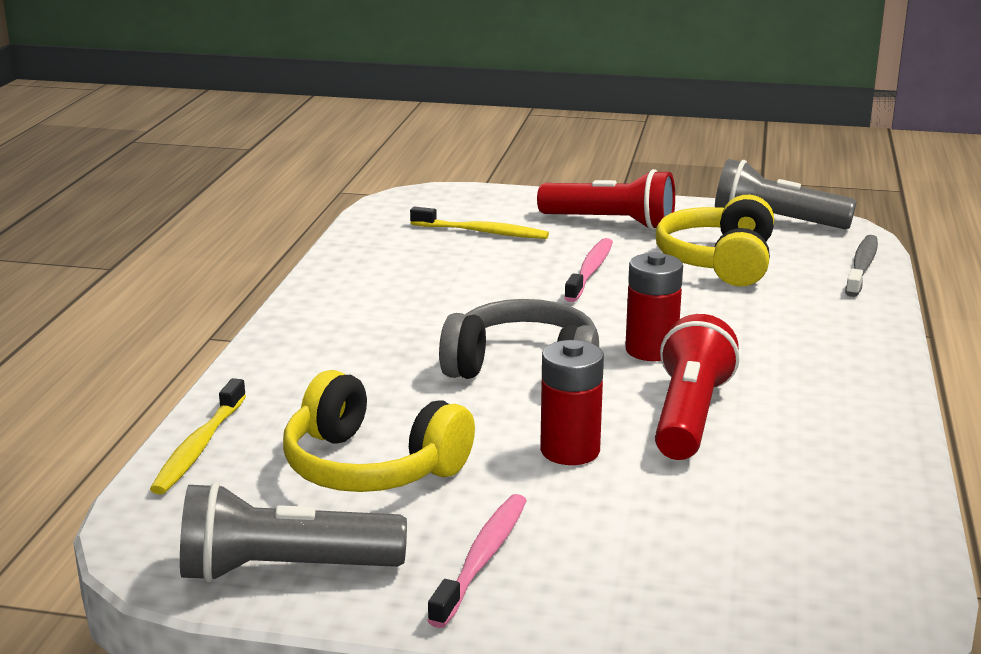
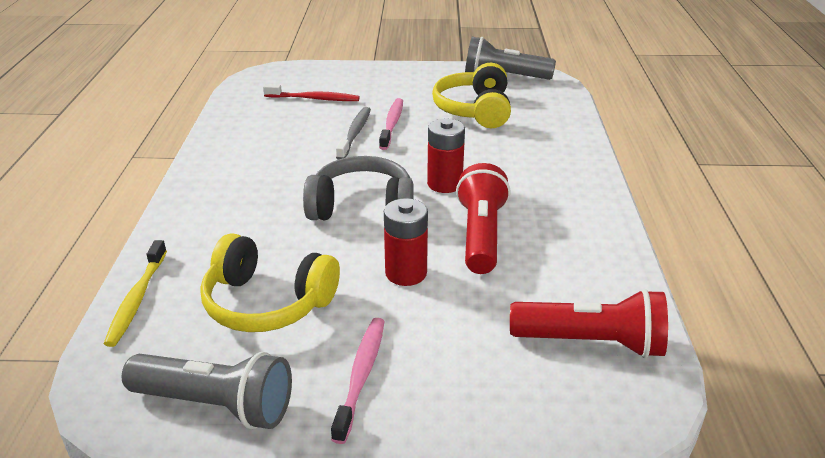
camera: 10 degrees left, 10 degrees up
grey flashlight [180,482,407,583] -> grey flashlight turned 150 degrees counterclockwise [122,352,292,429]
yellow toothbrush [410,207,549,239] -> red toothbrush [263,84,360,101]
red flashlight [537,169,675,230] -> red flashlight moved to [510,289,668,358]
grey toothbrush [845,235,878,297] -> grey toothbrush moved to [336,107,371,160]

